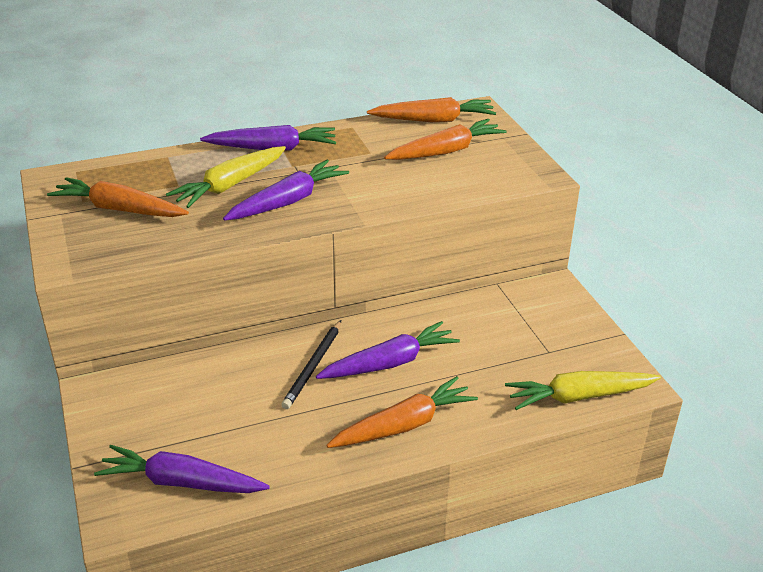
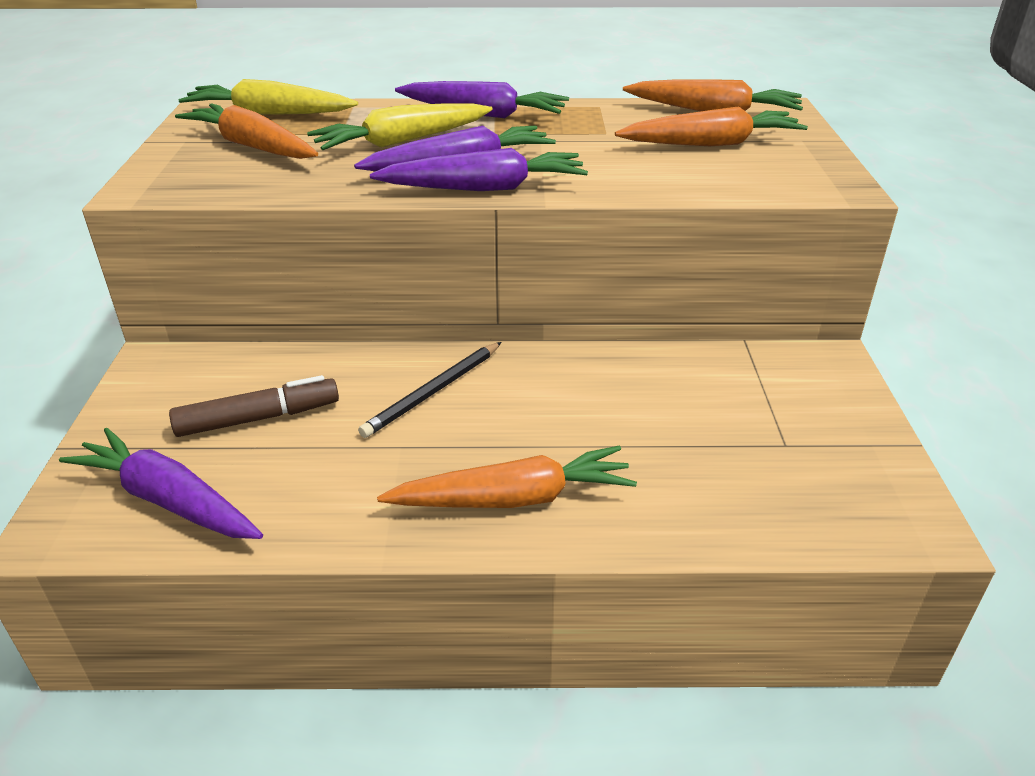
camera: 20 degrees right, 0 degrees up
purple carrot [316,321,460,379] -> purple carrot moved to [370,148,588,191]
yellow carrot [505,371,661,410] -> yellow carrot moved to [178,79,358,115]
none -> brown marker [169,375,339,437]

